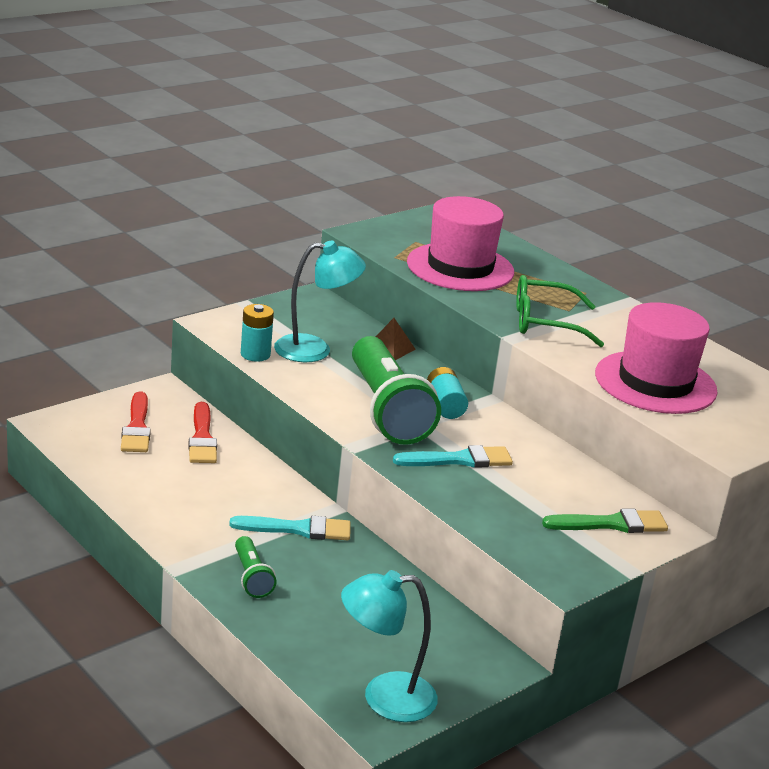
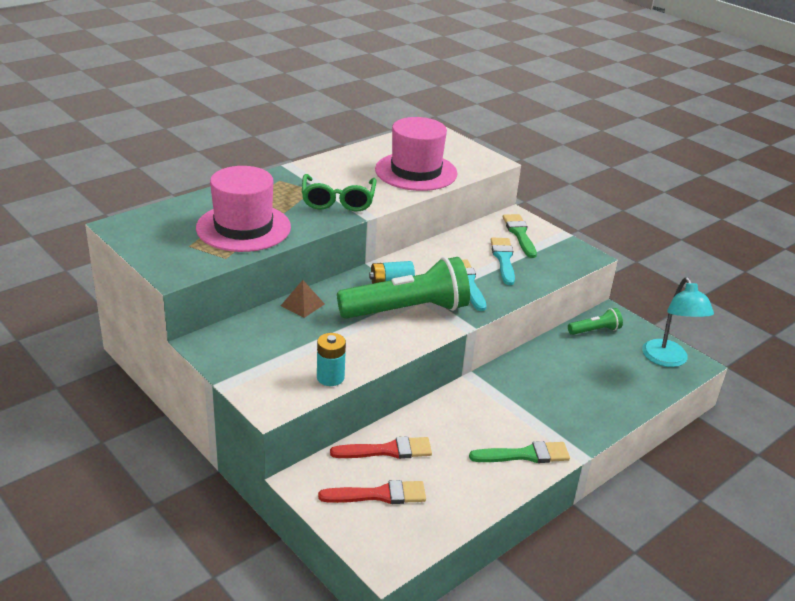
camera: 90 degrees left, 5 degrees up
turquoise brush [229,516,351,540] -> turquoise brush moved to [491,237,515,285]
green flashlight [235,536,277,598] -> green flashlight moved to [568,308,623,335]
turquoise lamp [274,240,366,362] -> none
none -> green brush [469,441,570,463]

